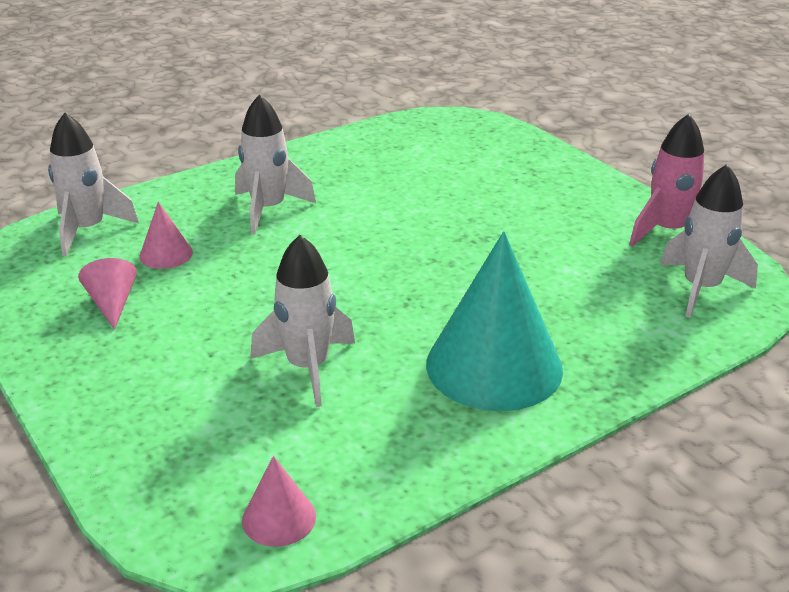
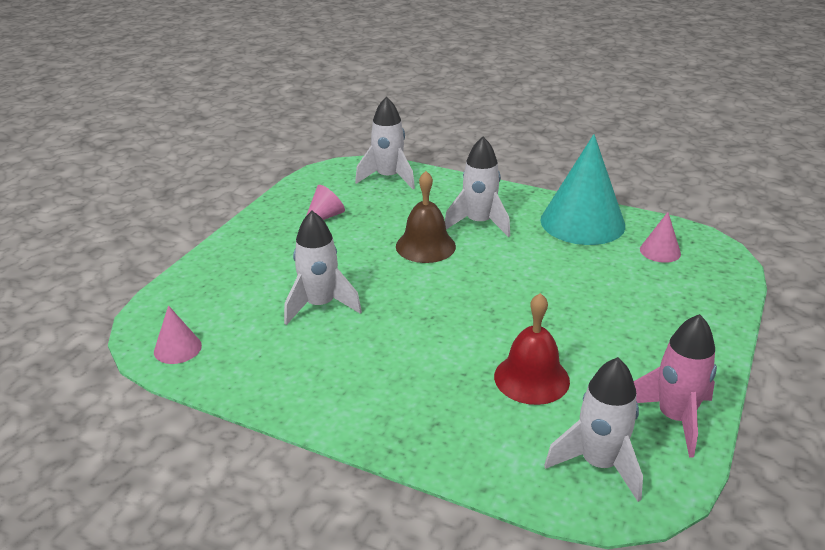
camera: 60 degrees right, 0 degrees up
pink cone [139,202,193,269] -> pink cone moved to [640,212,681,263]
turquoise cone [426,231,563,411] -> turquoise cone moved to [540,134,625,245]
none -> brown bell [396,171,456,263]
none -> red bell [494,293,570,405]

